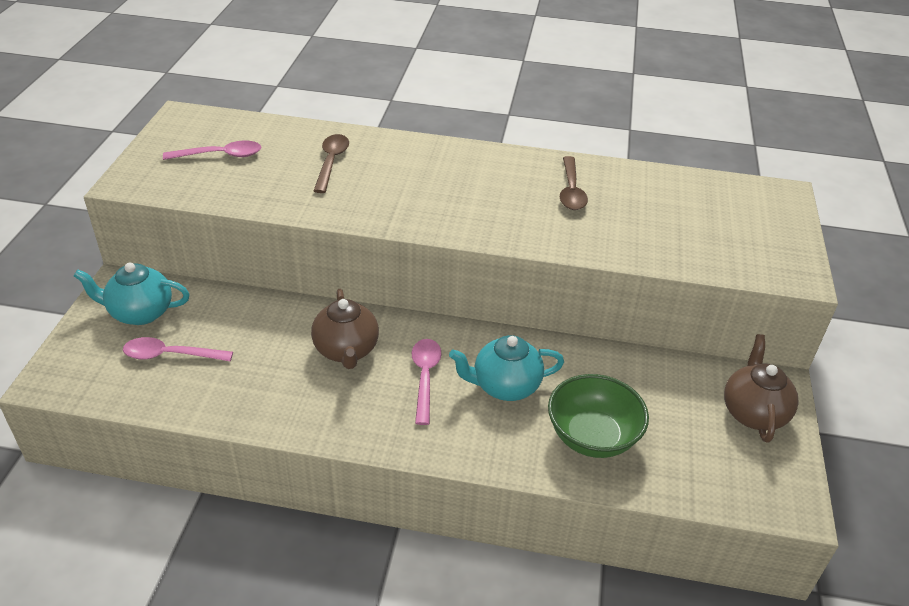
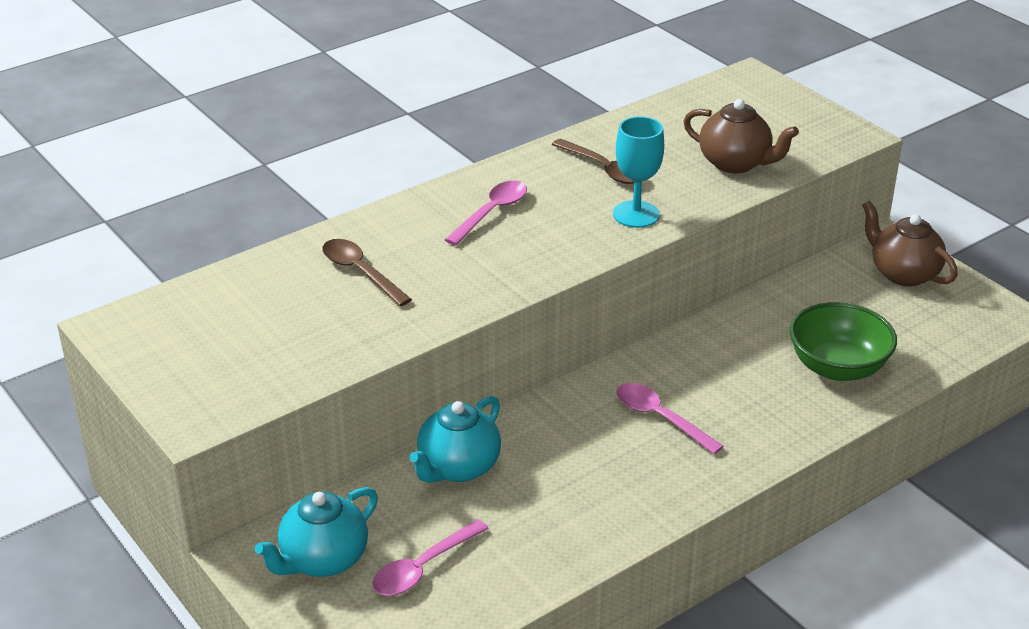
camera: 45 degrees left, 5 degrees down
pink spoon [163,141,261,160] -> pink spoon moved to [445,181,527,246]
brown teapot [311,289,379,369] -> brown teapot moved to [683,99,799,173]
turquoise teapot [449,335,564,401] -> turquoise teapot moved to [409,396,501,483]
none -> turquoise goblet [613,116,664,228]

